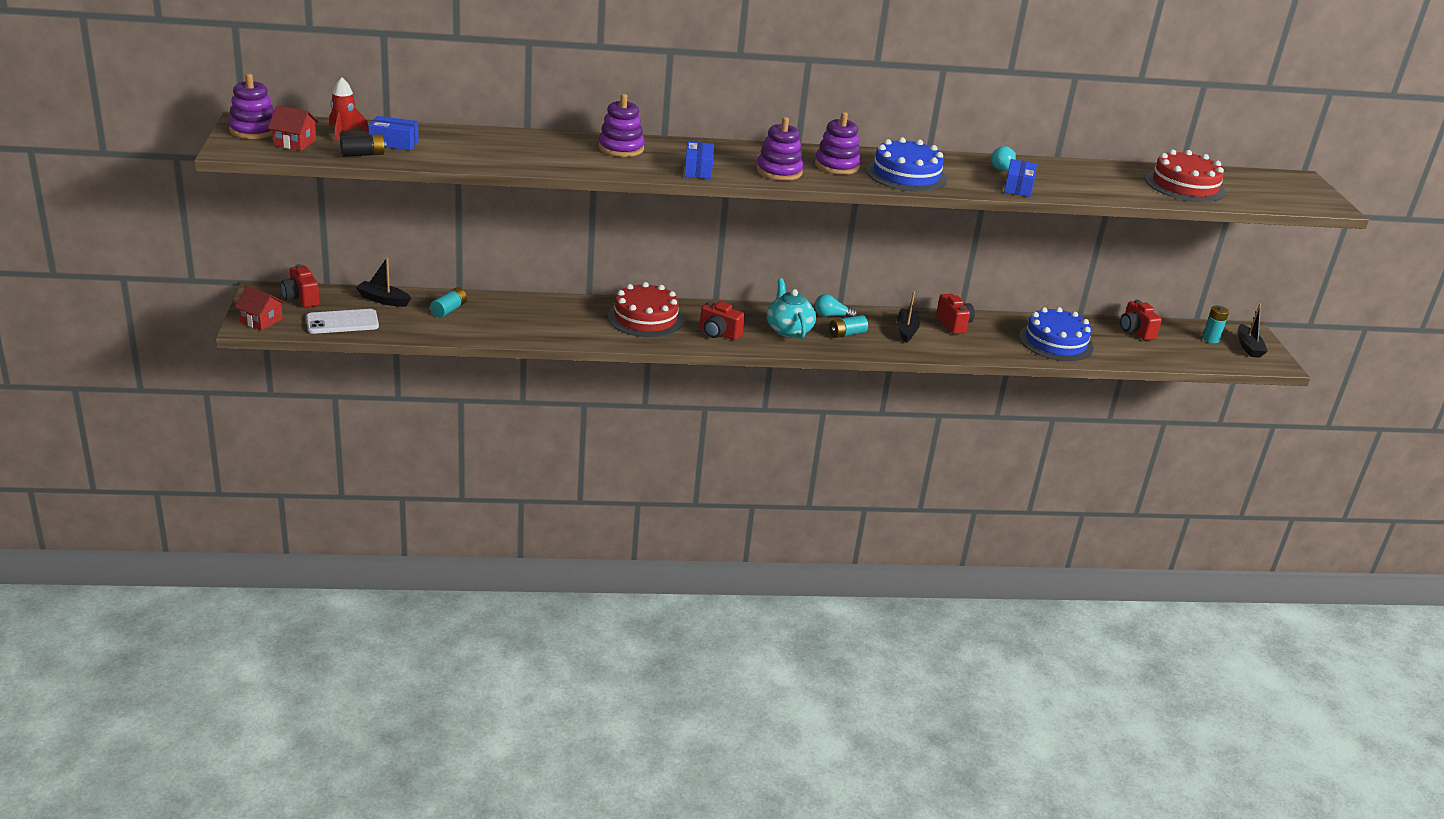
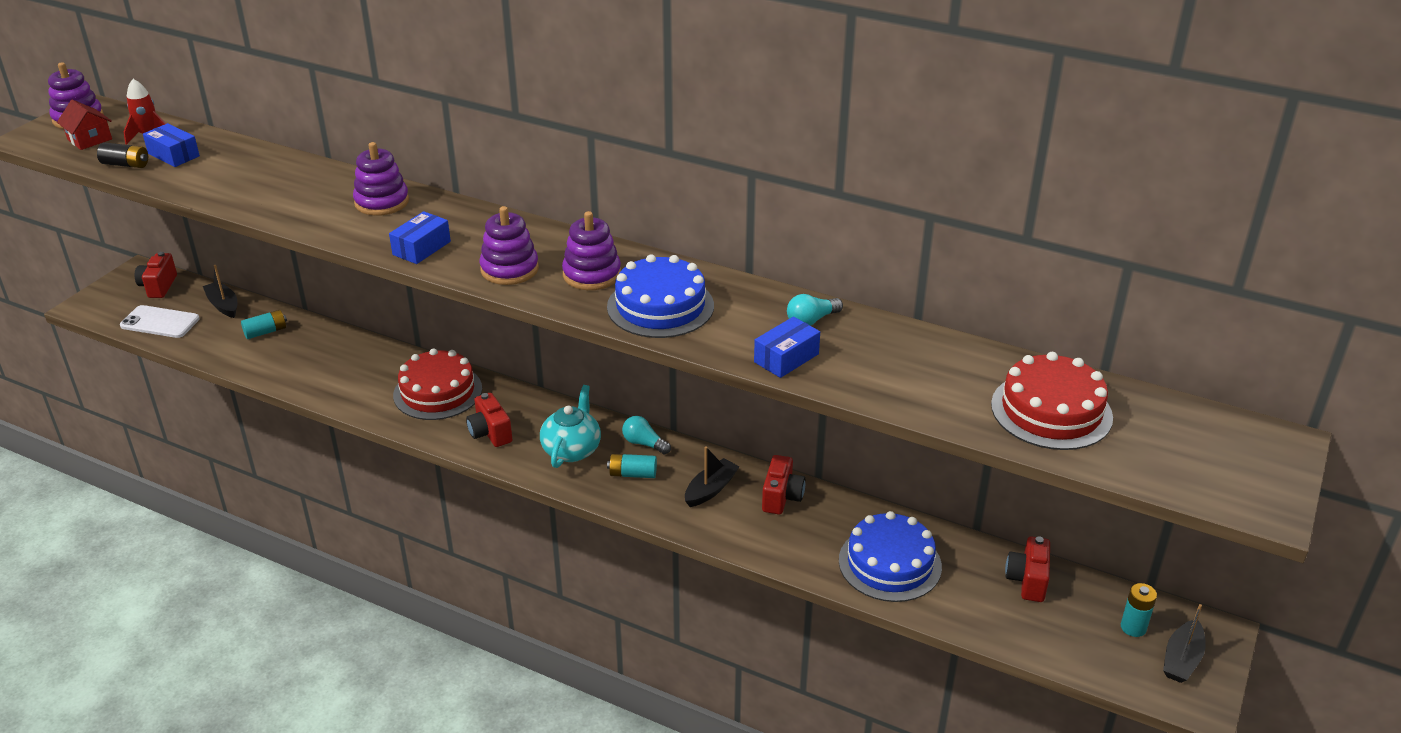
camera: 35 degrees right, 5 degrees up
red house [234,286,285,331] -> none

